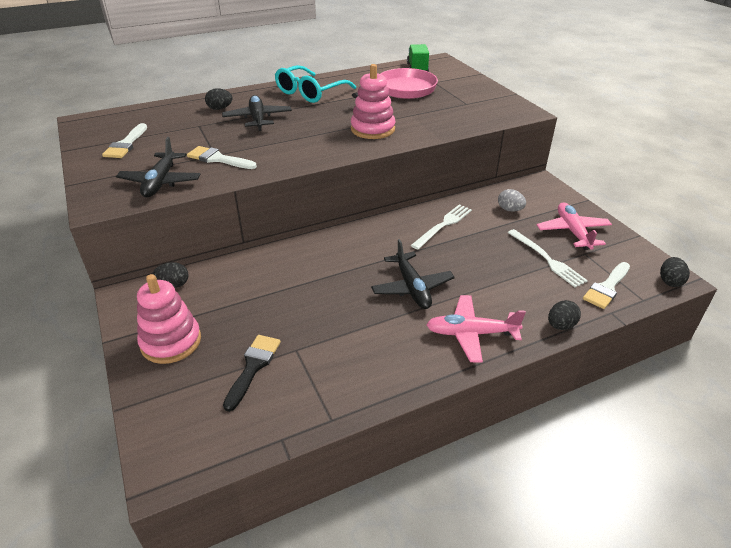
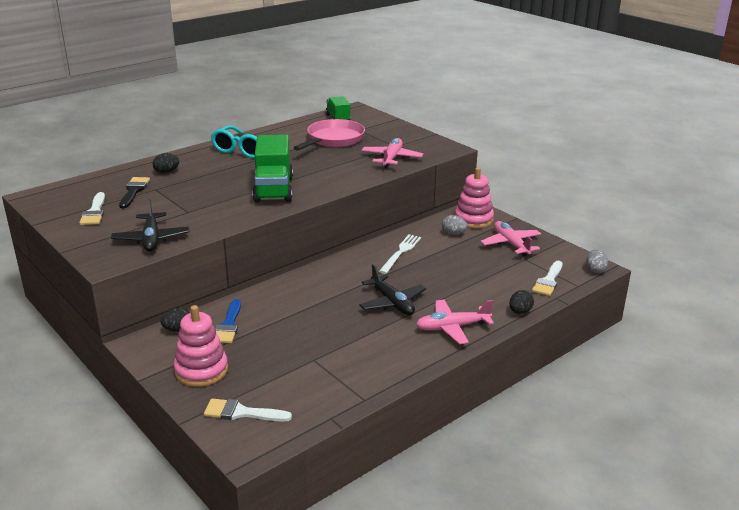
camera: 15 degrees left, 10 degrees down
white brush [187,146,257,169] -> white brush moved to [204,398,292,422]
black plane [222,95,292,131] -> none
black brush [223,335,281,412] -> black brush moved to [119,177,150,209]
pink stacking toy [351,64,395,139] -> pink stacking toy moved to [455,167,494,229]
white fork [508,229,588,287] -> none
black egg [660,257,690,287] -> grey egg [586,250,608,273]
none -> blue brush [215,299,241,343]
none -> green truck [252,135,293,203]
none -> pink plane [362,138,423,168]

